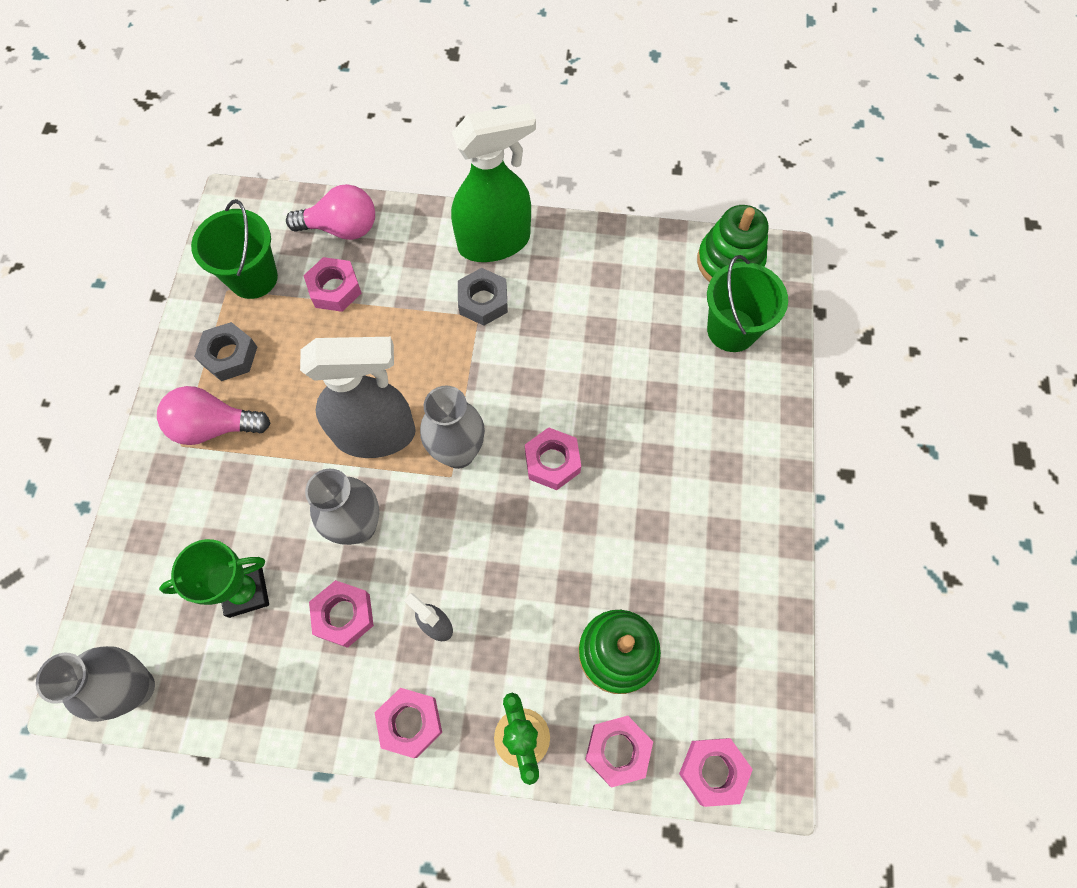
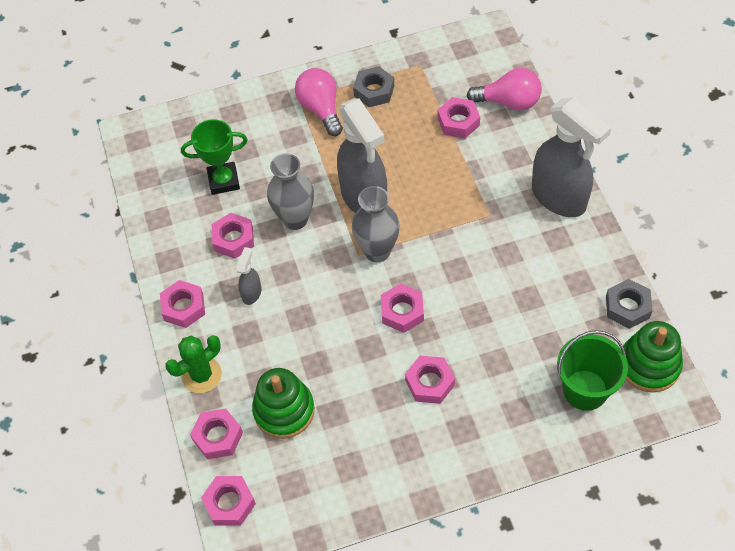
camera: 70 degrees right, 10 degrees down
grey vase [36,646,155,722] -> none
green trophy [159,539,269,618] -> green trophy turned 60 degrees counterclockwise [181,119,248,195]
green bucket [191,199,278,299] -> none
pink light bulb [286,184,375,240] -> pink light bulb turned 60 degrees counterclockwise [467,68,542,111]
green spray bottle [451,103,536,262] -> grey spray bottle [532,97,611,217]
grey nut [458,268,508,326] -> grey nut moved to [606,279,653,329]
none -> pink nut [405,356,455,404]

